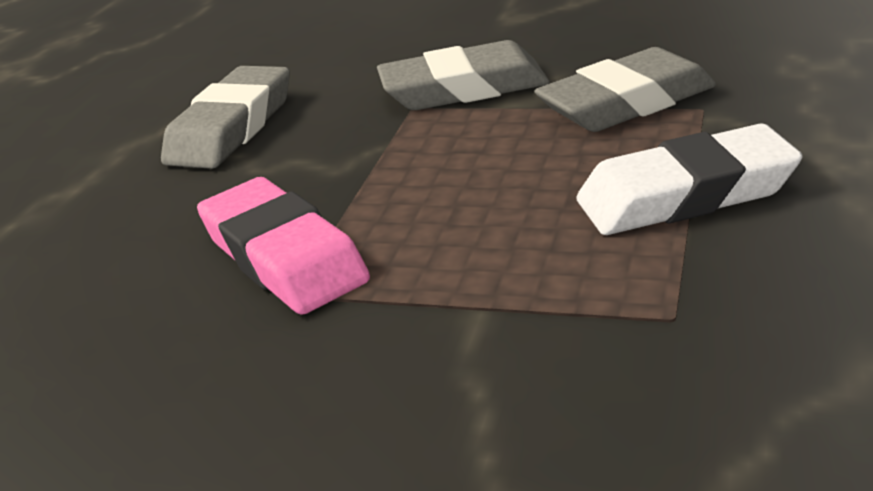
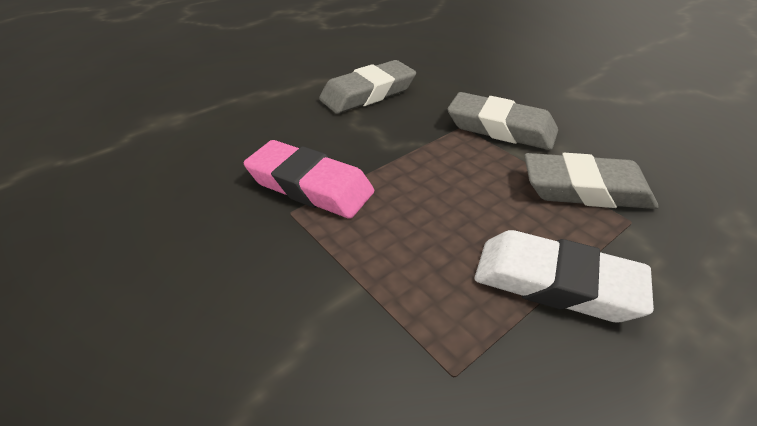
camera: 30 degrees right, 10 degrees up
pink eraser [197,177,370,315] -> pink eraser turned 60 degrees counterclockwise [244,140,374,219]

